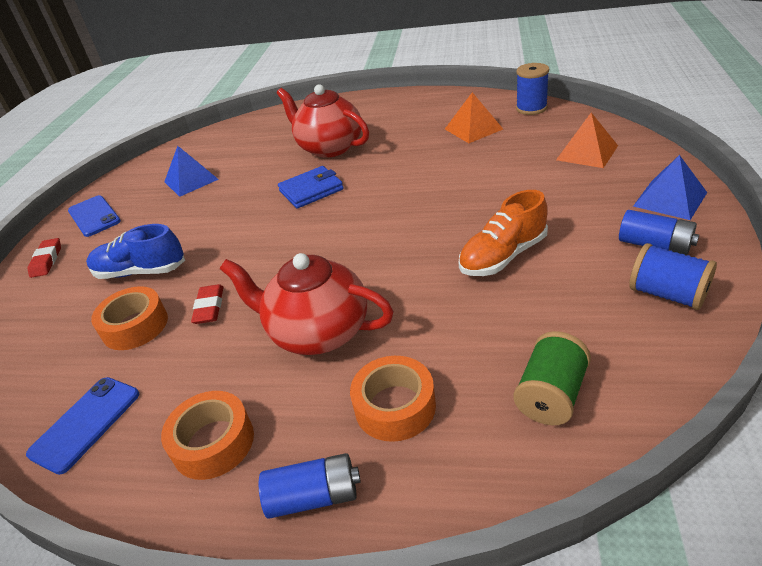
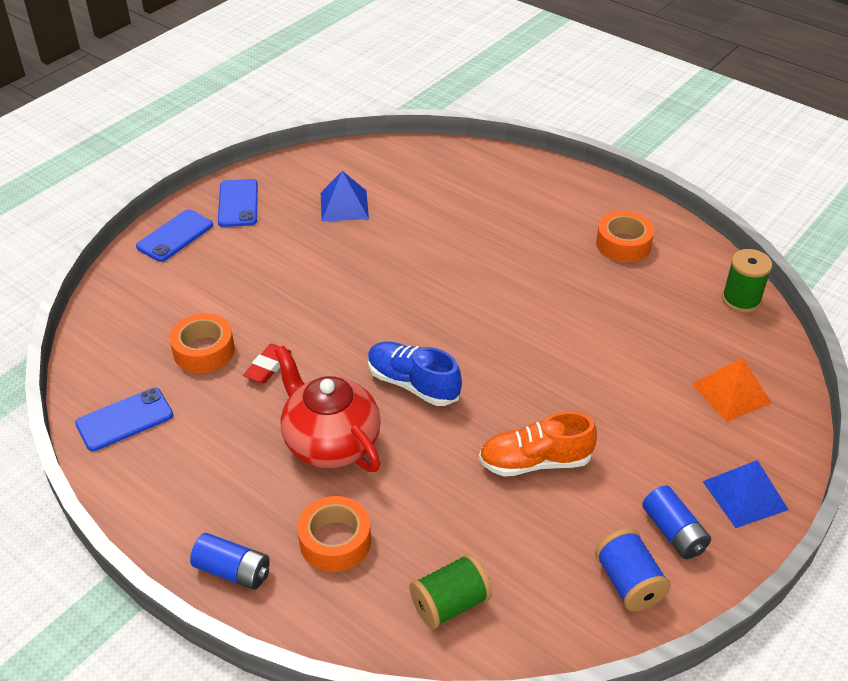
camera: 25 degrees right, 5 degrees up
red eraser [28,238,61,278] -> blue phone [136,209,213,262]
blue shoe [86,224,185,279] -> blue shoe moved to [368,341,462,406]
orange tape [161,391,254,480] -> orange tape moved to [596,211,654,262]
red teapot [277,84,369,158] -> none
blue wallet [278,166,344,208] -> none
orange pyramid [445,92,503,143] -> none
blue spool [516,63,549,115] -> green spool [722,249,772,313]

